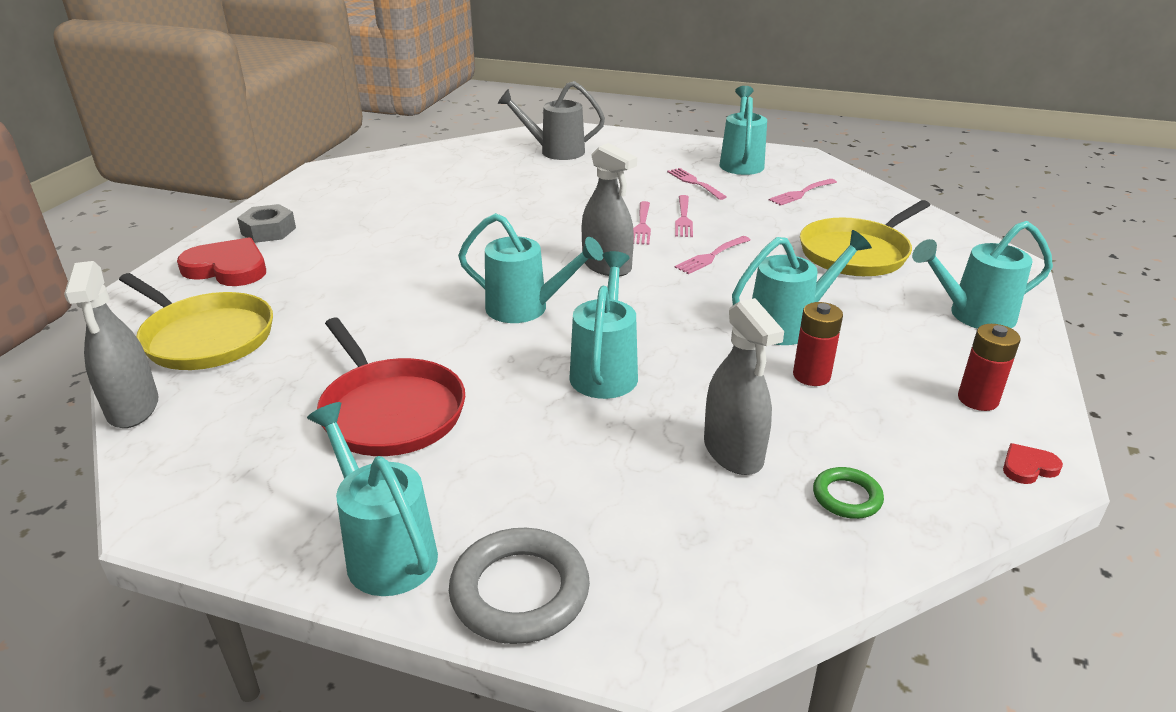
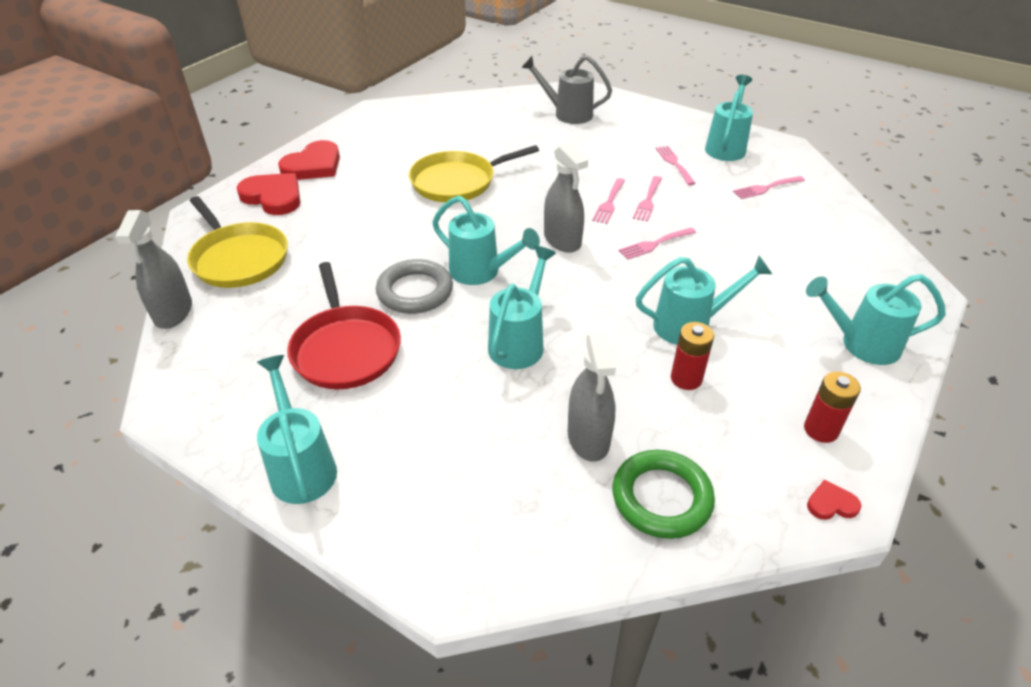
camera: 15 degrees right, 10 degrees up
grey nut [237,204,296,243] -> red heart [278,140,340,180]
grey ring [449,528,590,644] -> grey ring moved to [376,259,453,314]
yellow pan [800,200,930,276] -> yellow pan moved to [409,145,539,202]
green ring [813,467,884,519] -> green ring [612,450,715,539], size x1.80

